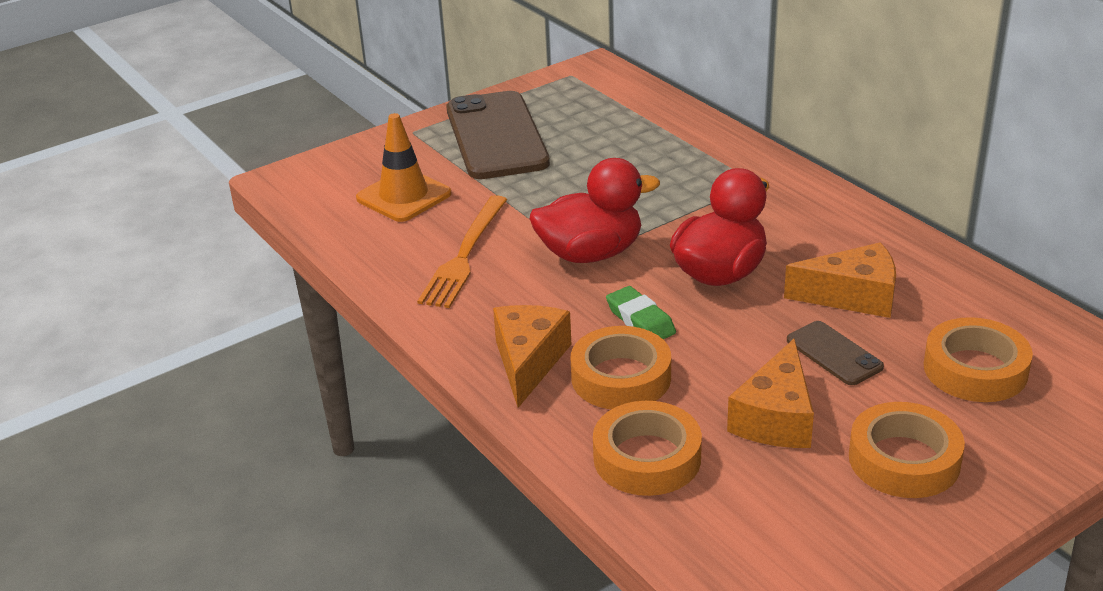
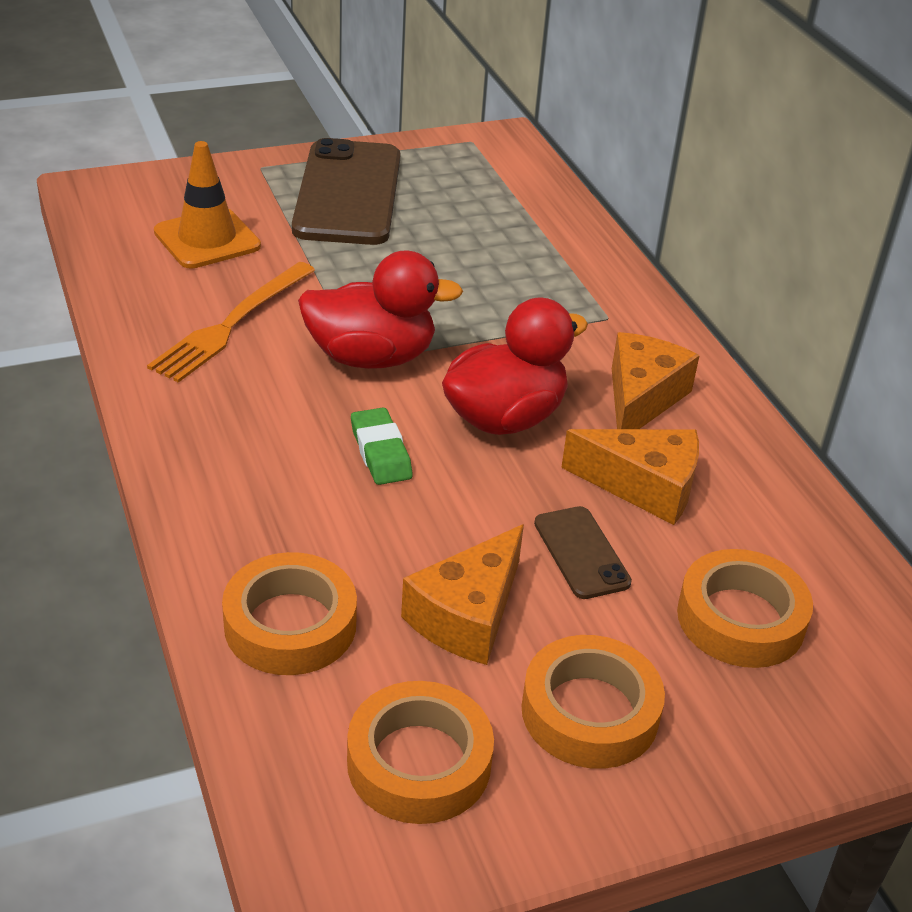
camera: 10 degrees right, 5 degrees up
orange cheese [493,305,571,408] -> orange cheese moved to [612,332,700,429]
orange tape [571,326,671,409] -> orange tape moved to [347,681,494,824]

